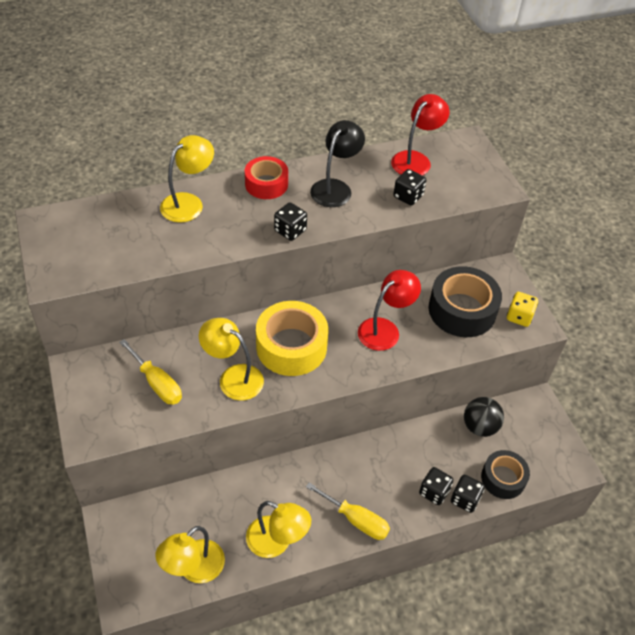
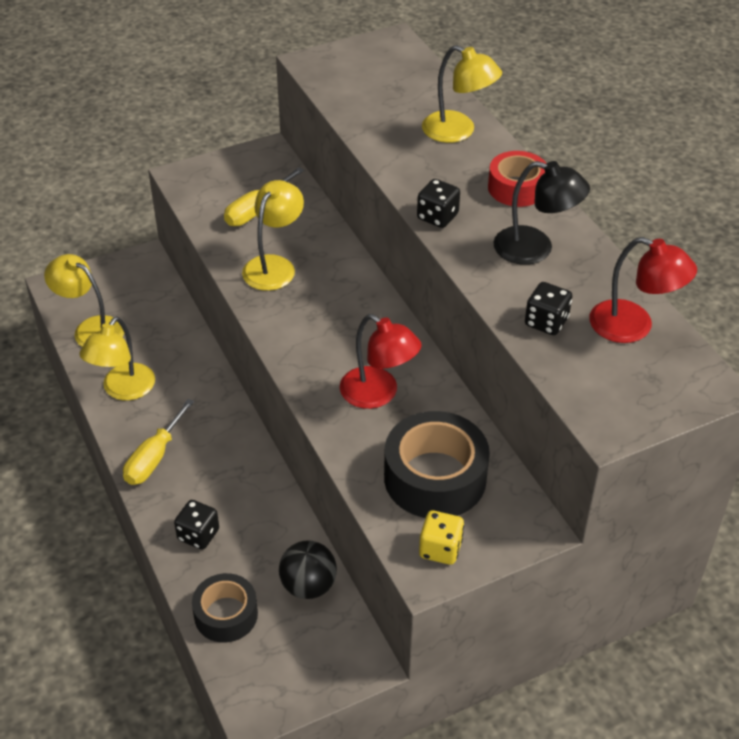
camera: 85 degrees right, 5 degrees down
yellow tape [256,301,328,376] -> none
black dice [451,475,485,513] -> none

